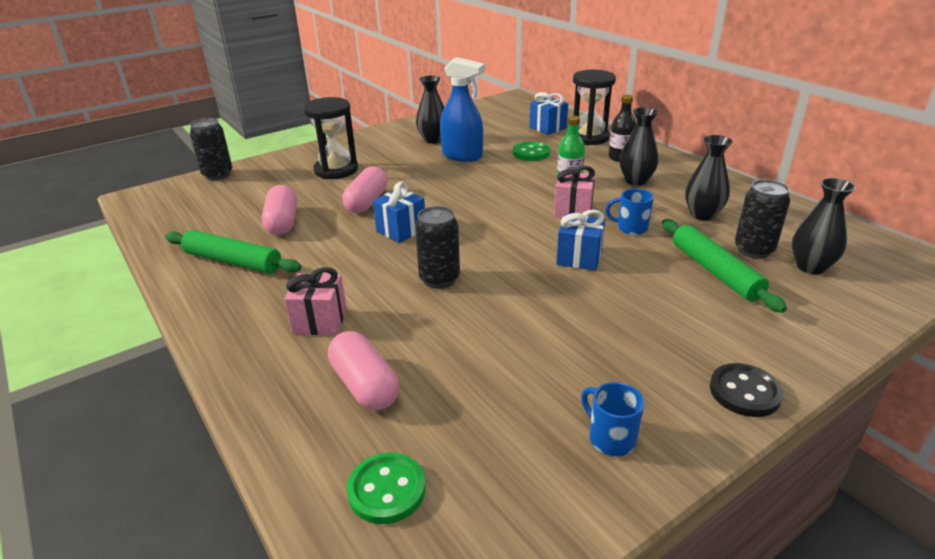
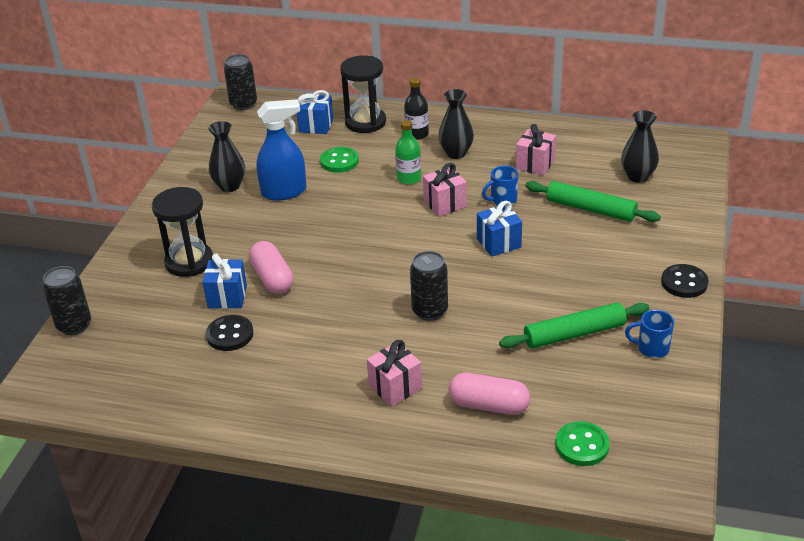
camera: 40 degrees left, 5 degrees up
green rolling pin [165,230,301,274] -> green rolling pin moved to [499,303,649,348]
pink capsule [262,185,297,235] -> black button [206,315,254,351]
blue gift [373,182,425,243] -> blue gift moved to [203,254,247,309]
black vase [685,135,733,221] -> pink gift [516,124,556,176]
black can [735,179,790,259] -> black can moved to [224,54,257,110]

